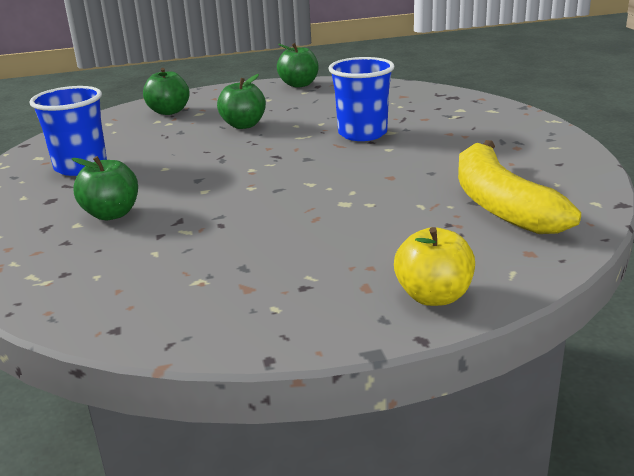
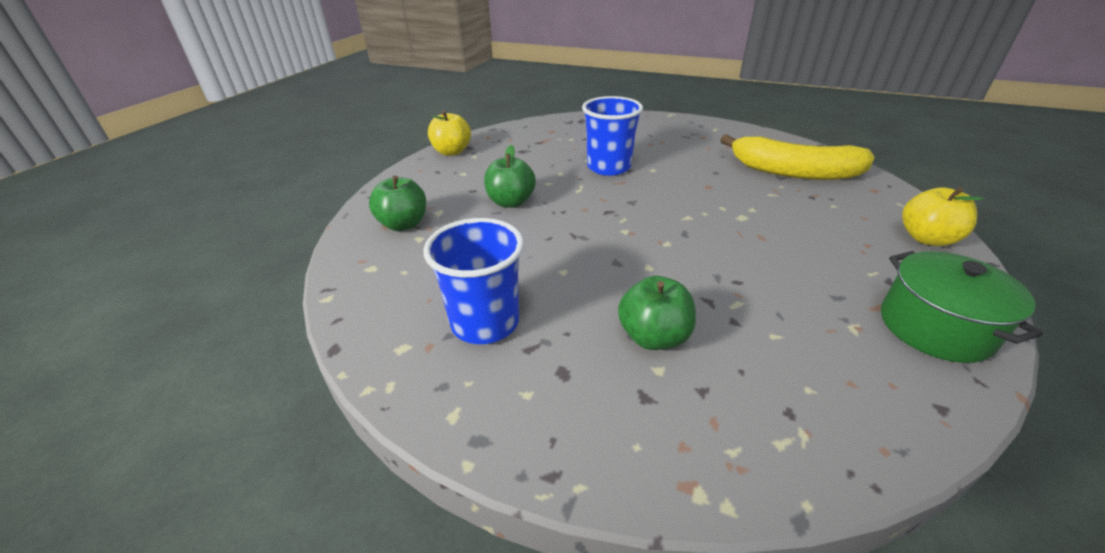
camera: 55 degrees left, 10 degrees up
green apple [277,43,319,88] -> yellow apple [428,111,471,156]
none -> green pot [881,251,1043,363]

